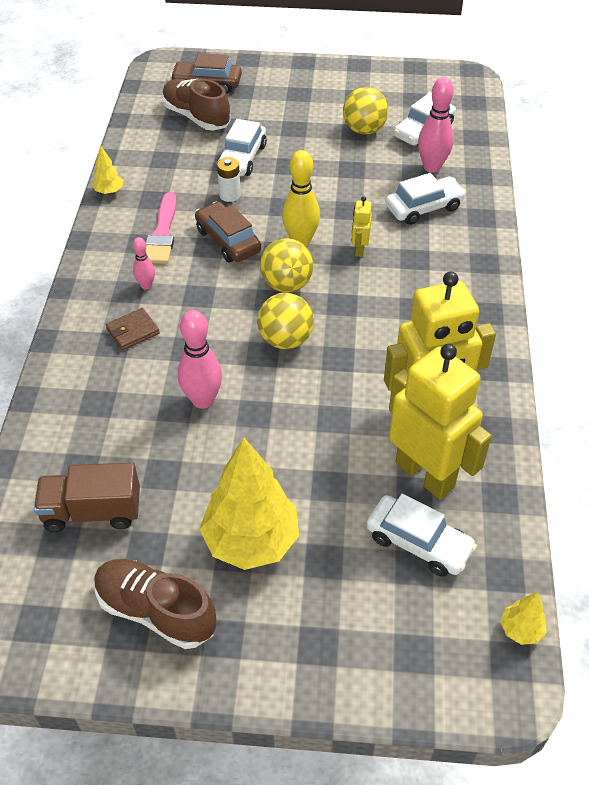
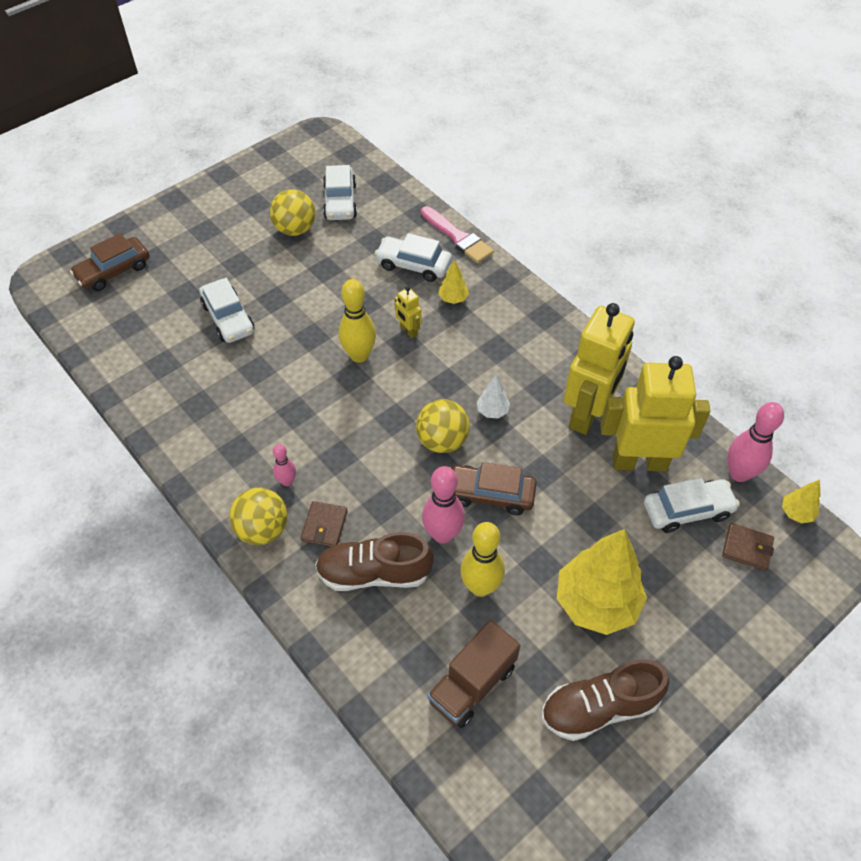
camera: 45 degrees left, 5 degrees up
yellow tree [92,145,123,194] -> yellow tree moved to [438,260,469,304]
pink brush [146,192,177,264] -> pink brush moved to [421,206,494,263]
brown shoe [162,79,231,130] -> brown shoe moved to [315,532,434,591]
brown car [195,202,261,262] -> brown car moved to [450,462,537,515]
white battery [217,157,241,202] -> none
yellow ball [260,238,313,292] -> yellow ball moved to [229,487,288,545]
white car [386,173,466,225] -> white car turned 90 degrees counterclockwise [375,233,452,282]
pink bowling pin [418,77,454,173] -> pink bowling pin moved to [727,402,784,482]
none -> yellow bowling pin [460,522,505,597]
none -> white tree [477,375,510,419]
none -> brown wallet [722,523,774,571]

